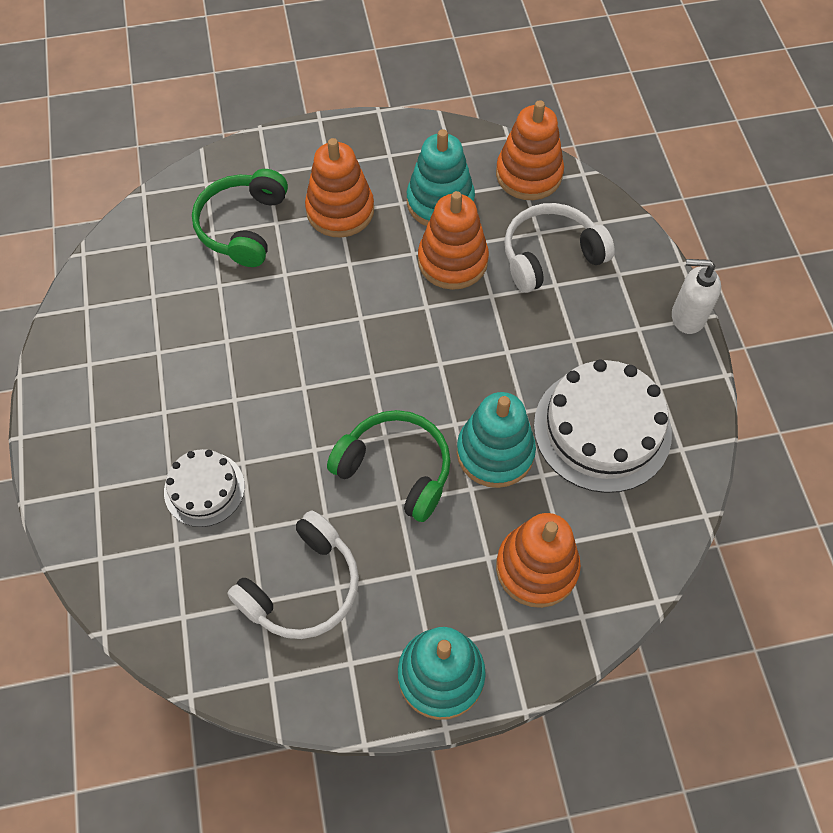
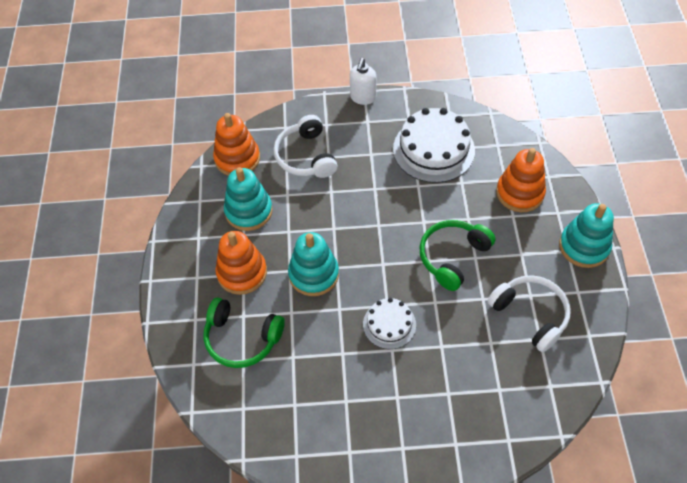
camera: 80 degrees left, 5 degrees down
white cake [164,449,245,527] -> white cake moved to [363,298,416,349]
orange stacking toy [418,191,489,290] -> none
turquoise stacking toy [457,392,536,488] -> turquoise stacking toy moved to [288,232,339,296]

